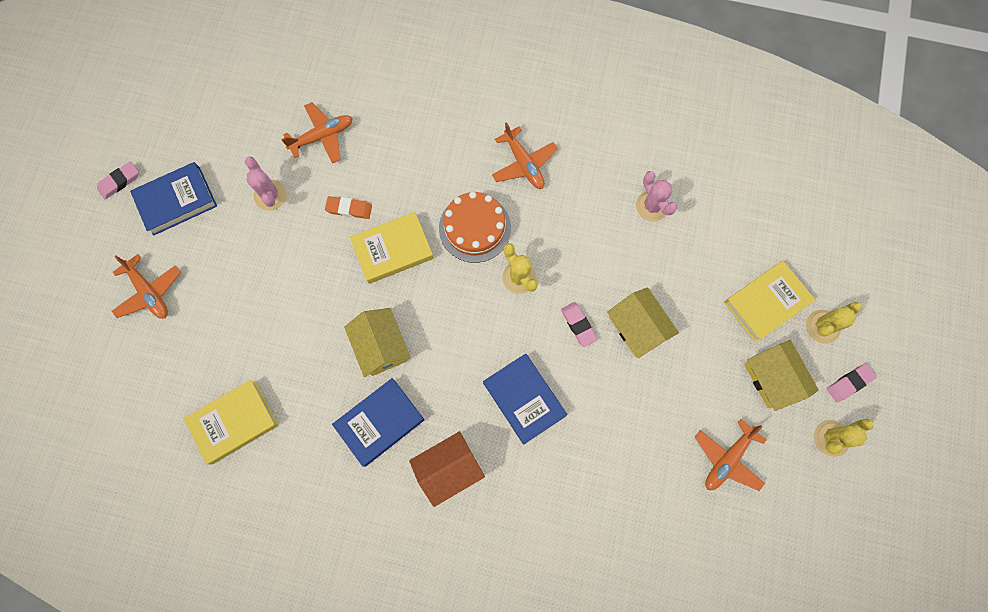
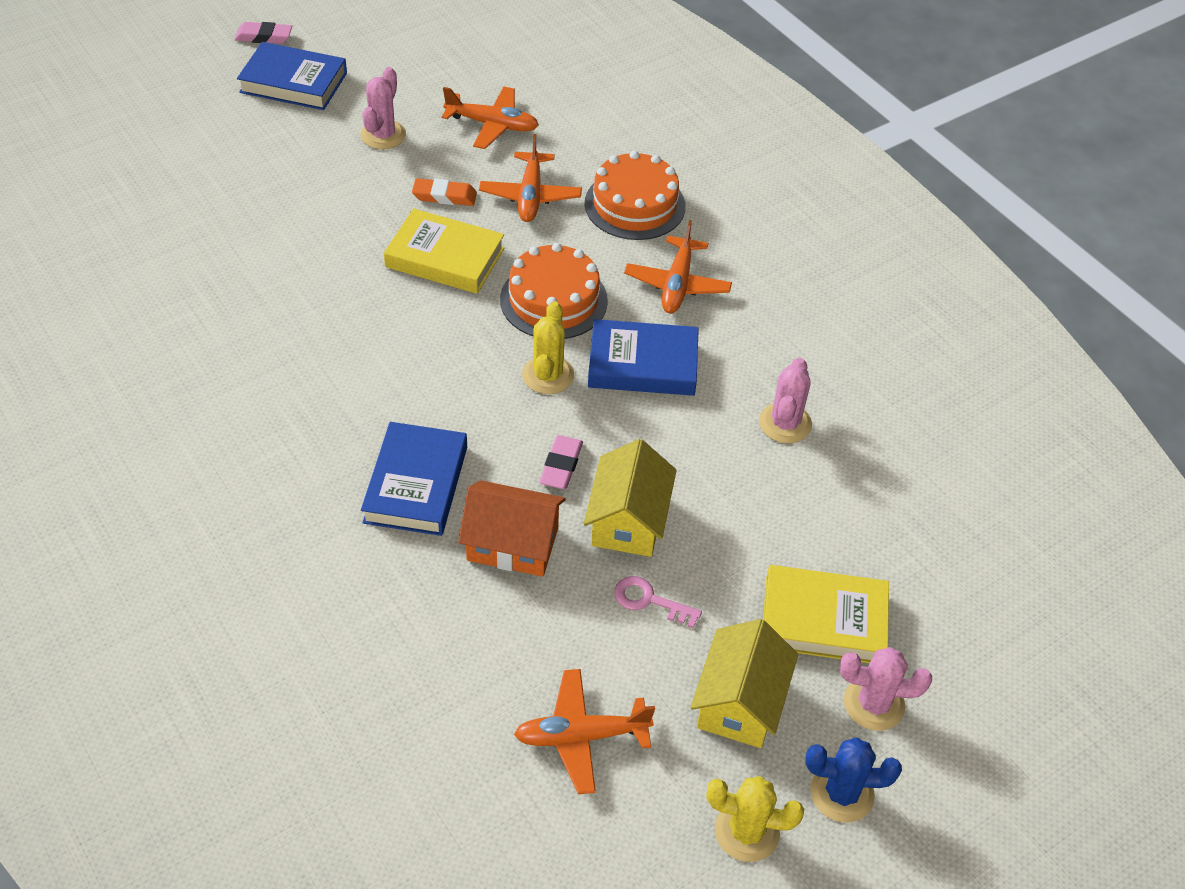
camera: 40 degrees right, 25 degrees down
orange plane [112,254,181,319] -> orange plane moved to [479,134,582,222]
yellow book [184,380,278,464] -> none
orange eraser [325,196,372,219] -> orange eraser turned 45 degrees counterclockwise [412,178,477,206]
blue book [332,378,424,467] -> blue book moved to [588,319,699,396]
yellow house [344,308,411,377] -> none
orange house [409,431,485,507] -> orange house moved to [458,480,566,577]
yellow cactus [806,302,862,344] -> pink cactus [840,647,932,731]
pink eraser [827,364,877,402] -> blue cactus [806,737,902,823]
none -> orange cake [585,151,686,240]
none -> pink key [614,576,702,628]

